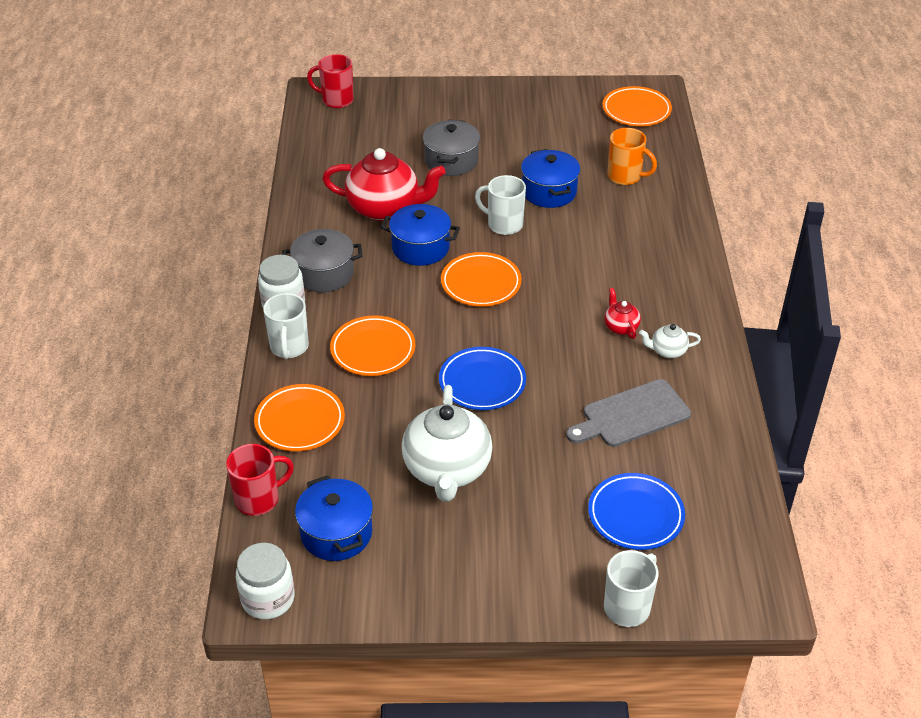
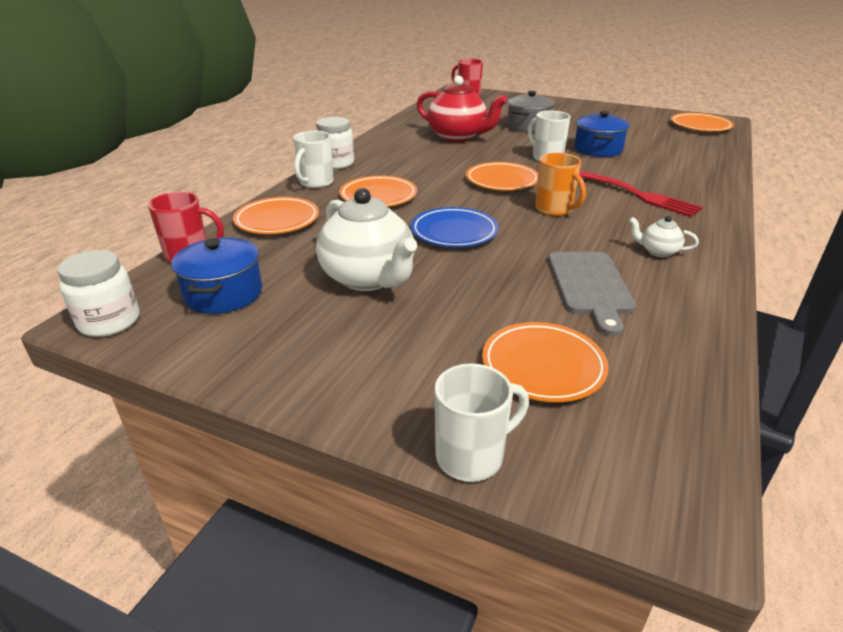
camera: 25 degrees right, 10 degrees down
grey pot [282,229,362,292] -> none
blue pot [381,204,460,266] -> none
white teapot [402,385,492,501] -> white teapot turned 60 degrees counterclockwise [316,188,417,291]
grey cutting board [566,379,691,447] -> grey cutting board turned 90 degrees counterclockwise [548,252,636,336]
blue plate [588,473,685,550] -> orange plate [482,322,609,402]
red teapot [604,288,641,339] -> none
orange mug [607,128,657,185] -> orange mug moved to [535,153,586,216]
none -> red fork [579,170,703,217]

